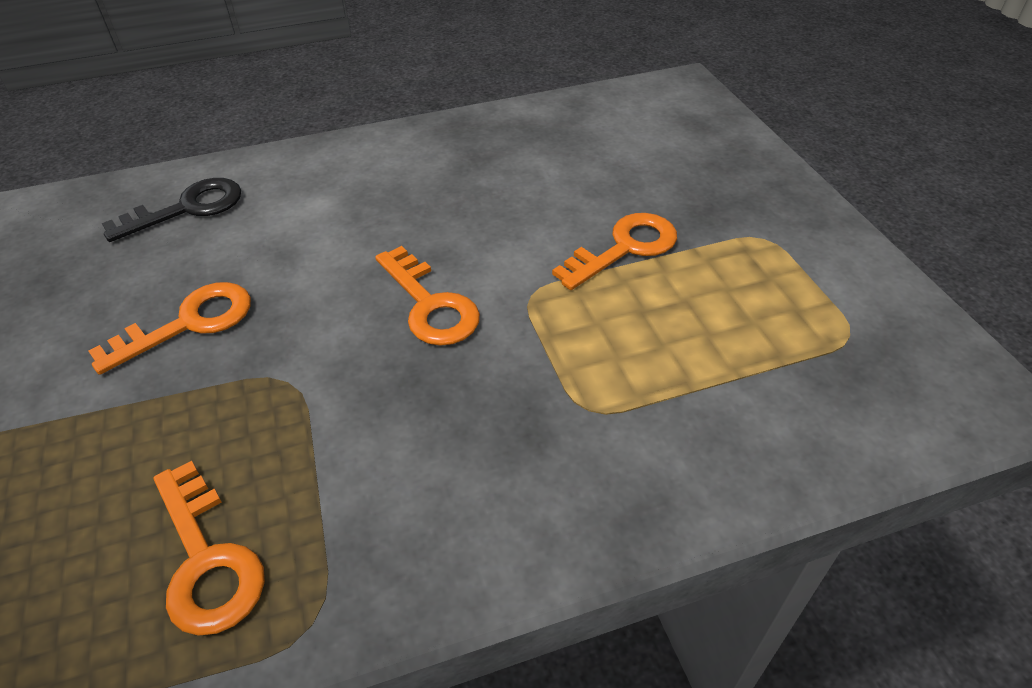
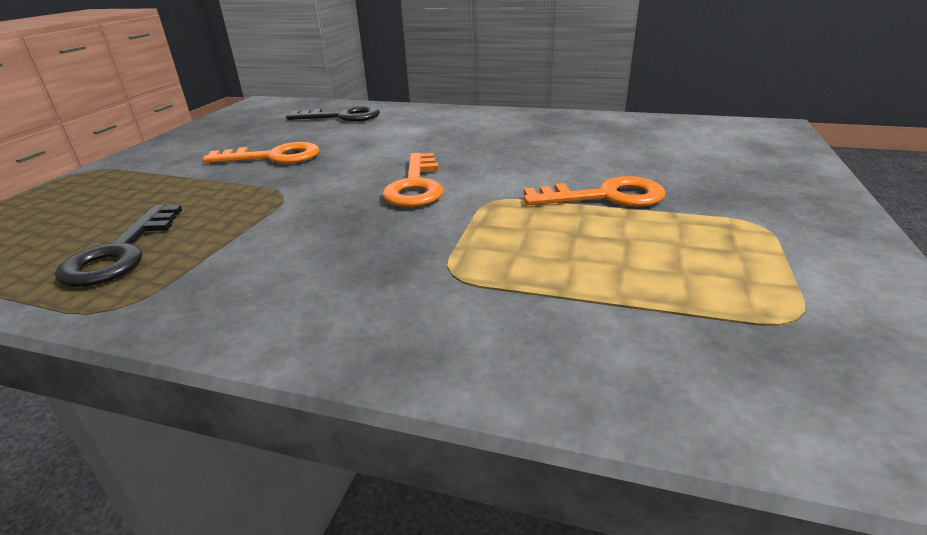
camera: 35 degrees right, 15 degrees down
orange key [154,461,265,636] -> black key [55,204,182,287]

